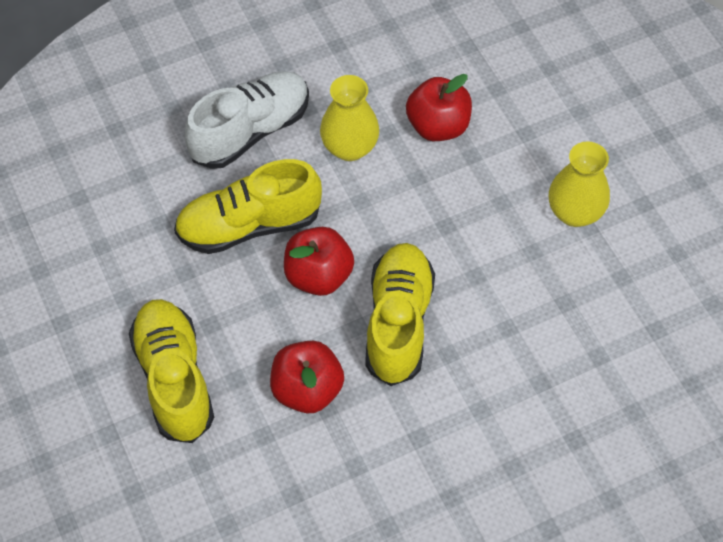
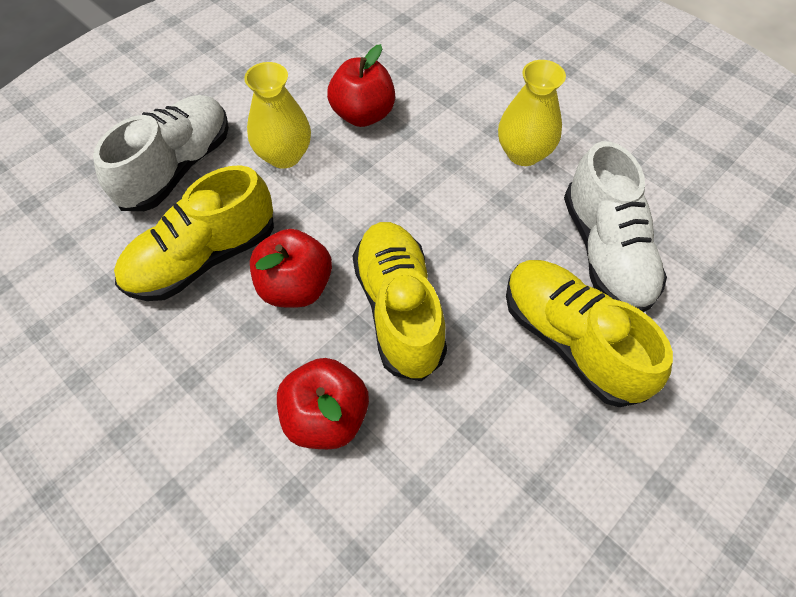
camera: 20 degrees left, 0 degrees up
yellow shoe [129,299,214,443] -> yellow shoe moved to [506,260,673,407]
none -> white shoe [564,141,667,312]

